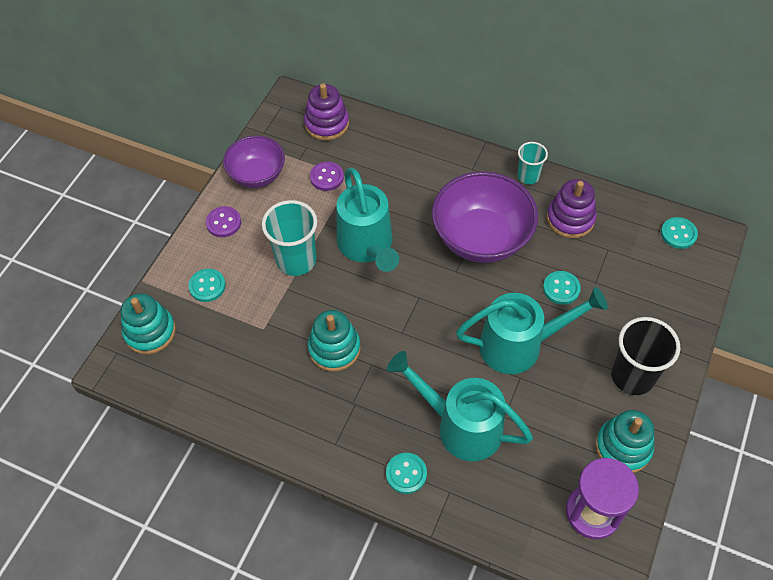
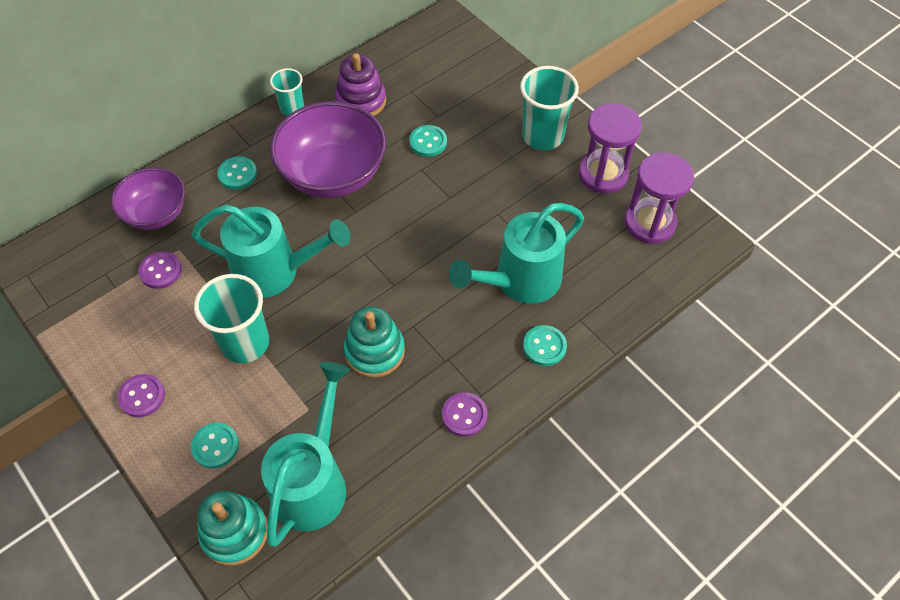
camera: 65 degrees left, 0 degrees up
purple bowl [223,135,285,188] -> purple bowl moved to [111,168,185,230]
purple stacking toy [304,83,349,141] -> none
turquoise watering can [456,287,608,374] -> turquoise watering can moved to [261,362,350,547]
turquoise stacking toy [595,410,654,473] -> purple hourglass [579,103,642,193]
black cup [611,317,680,395] -> turquoise cup [520,66,579,150]
turquoise button [661,217,698,249] -> turquoise button moved to [217,156,257,190]
none -> purple button [442,392,487,437]

